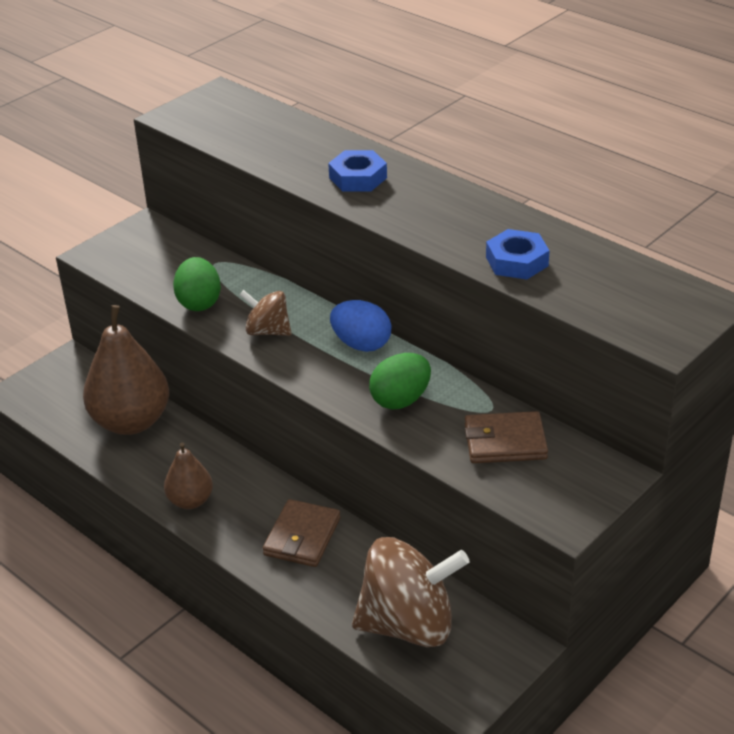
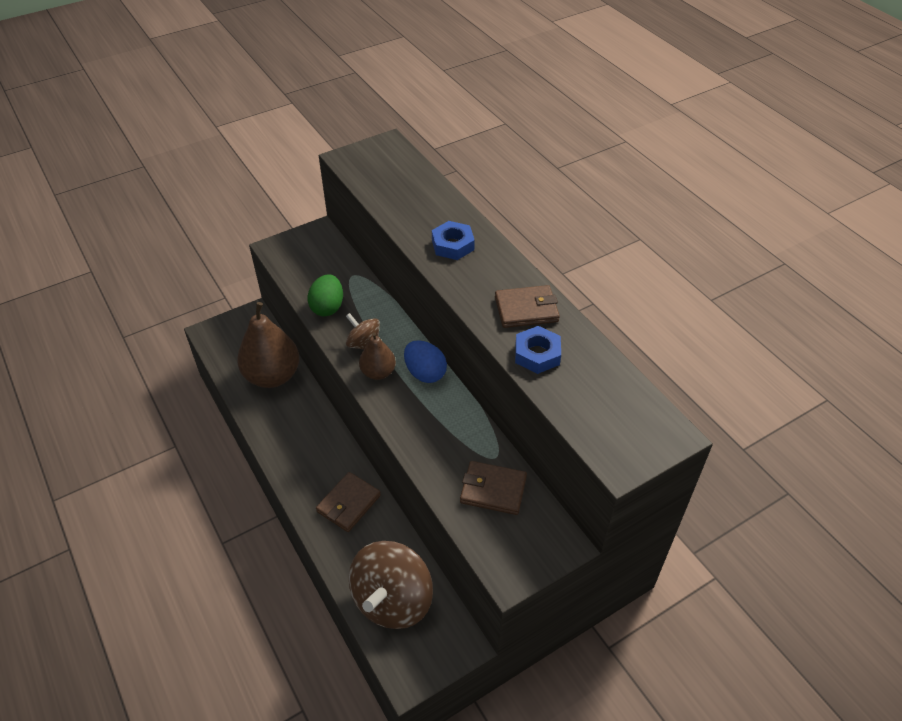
camera: 15 degrees right, 10 degrees up
brown pear [164,442,213,509] -> brown pear moved to [359,332,396,380]
brown spinning top [352,537,470,647] -> brown spinning top turned 105 degrees clockwise [349,541,433,629]
green egg [369,353,431,410] -> none
none -> brown wallet [495,285,560,328]

